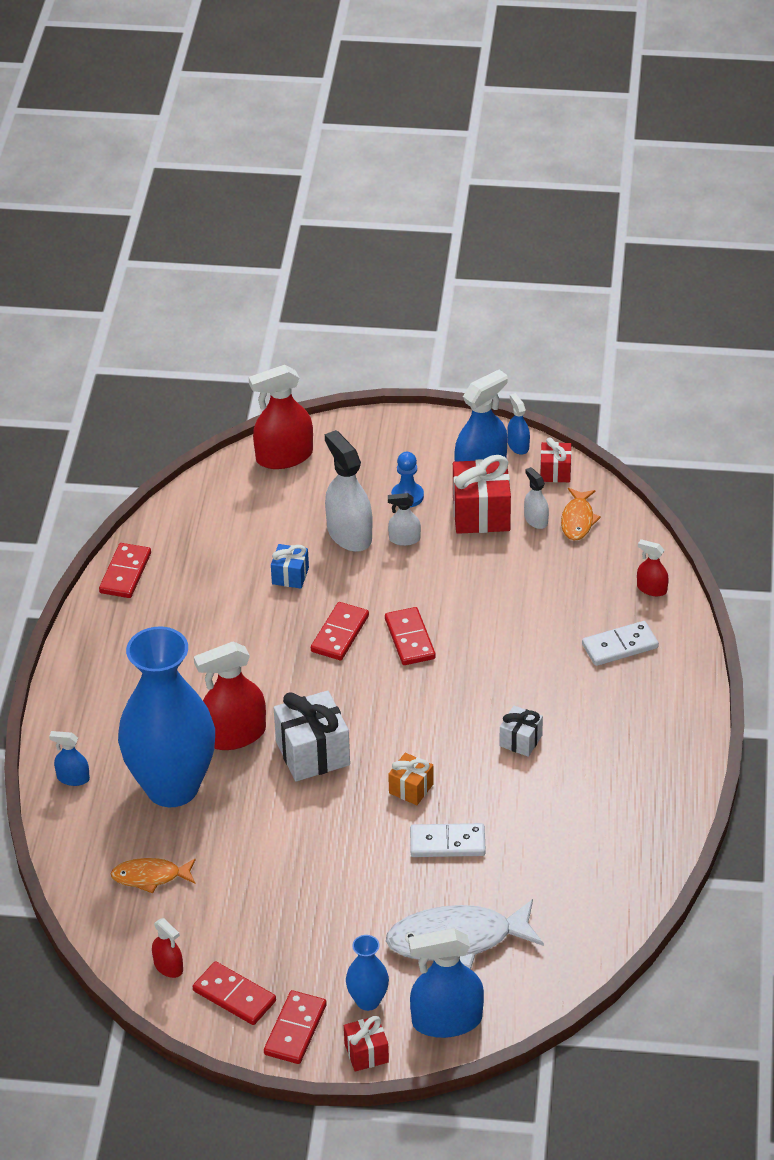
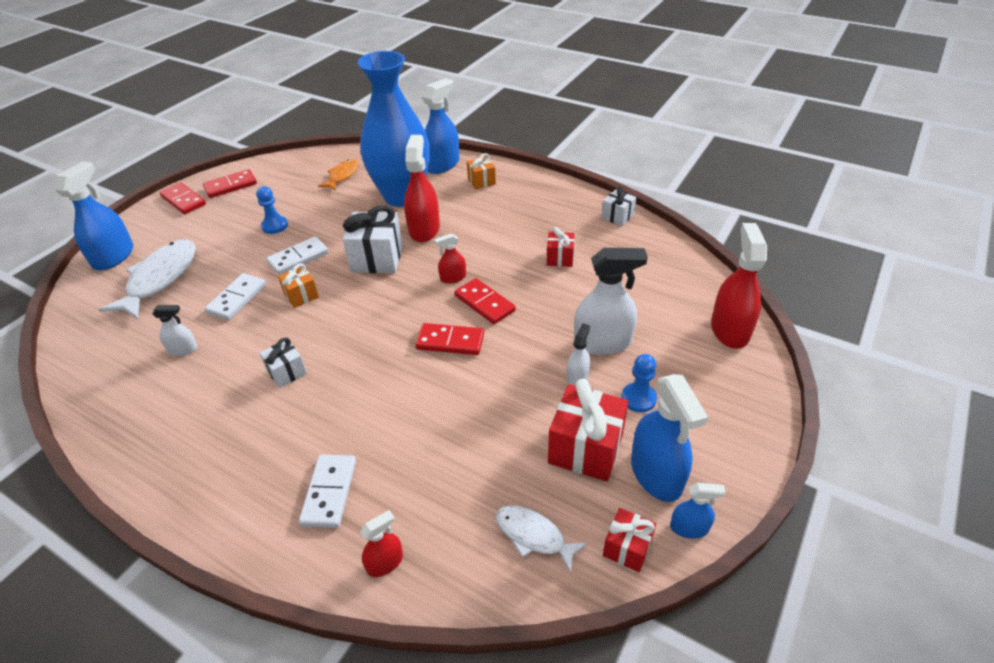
camera: 115 degrees right, 0 degrees up
blue spray bottle [49,731,90,786] -> blue spray bottle [422,78,459,174], size x1.94
red domino [99,543,151,598] -> white gift [602,186,636,226]
red spray bottle [152,918,183,978] -> red spray bottle moved to [435,233,466,283]
blue gift [271,544,309,589] -> none
red gift [344,1016,389,1071] -> red gift moved to [547,227,575,267]
blue vase [346,935,389,1011] -> none
white spray bottle [524,467,549,529] -> white spray bottle moved to [152,305,198,356]
orange fish [561,488,601,541] -> white fish [496,505,588,573]
none -> blue pawn [256,186,288,234]
none -> white domino [266,236,329,275]
none -> orange gift [467,153,496,189]

